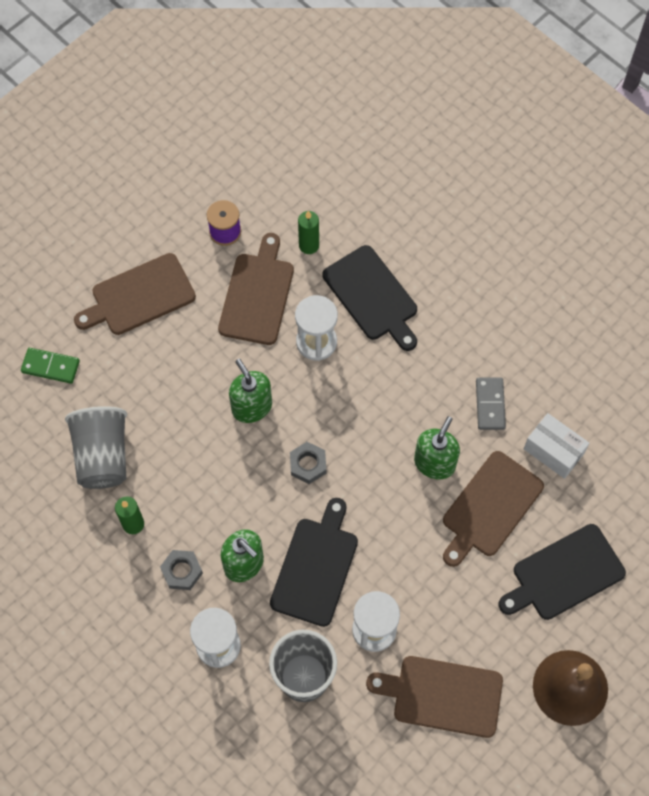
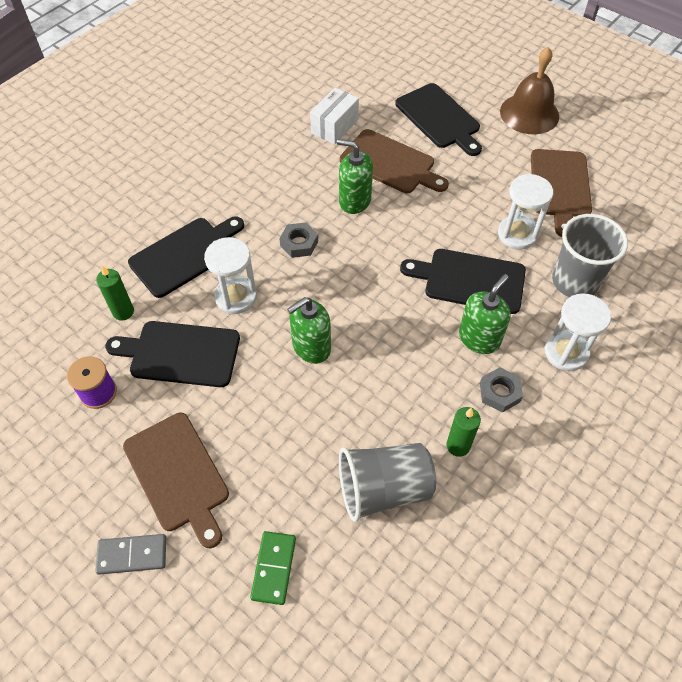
camera: 95 degrees left, 10 degrees down
brown cutting board [218,233,294,345] -> black cutting board [105,321,240,387]
grey nut [290,442,326,484] -> grey nut moved to [279,222,318,258]
grey domino [476,378,506,430] -> grey domino moved to [95,534,166,575]

